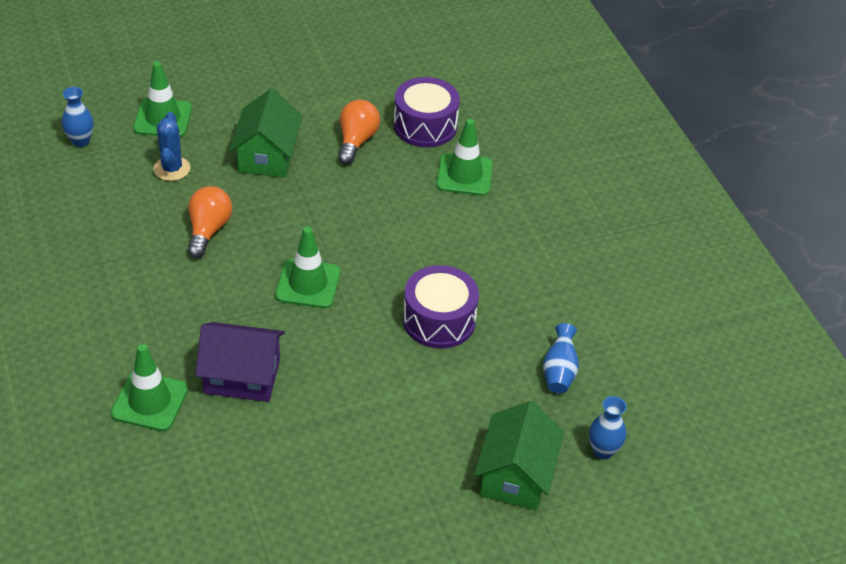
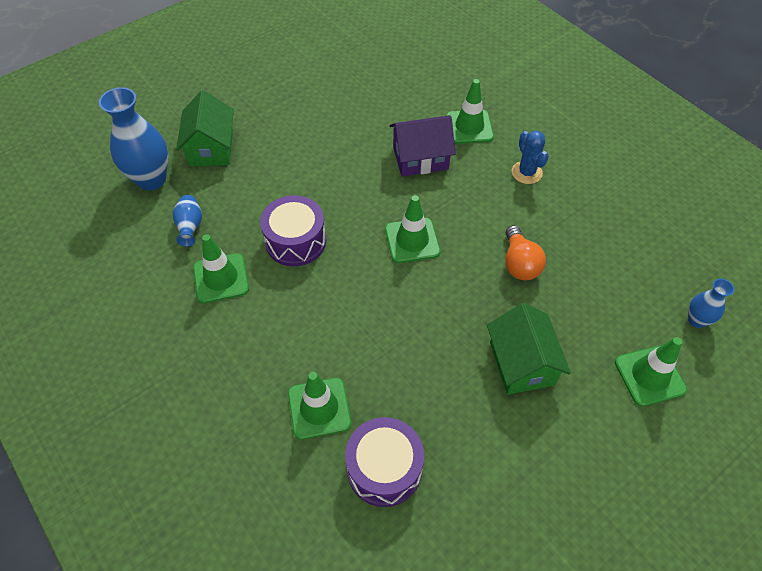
camera: 165 degrees right, 10 degrees up
blue cactus [153,112,190,181] -> blue cactus moved to [512,131,549,184]
orange light bulb [338,100,380,165] -> none
blue vase [589,396,626,459] -> blue vase [99,87,168,190], size x1.92
none -> green traffic cone [193,234,249,303]

